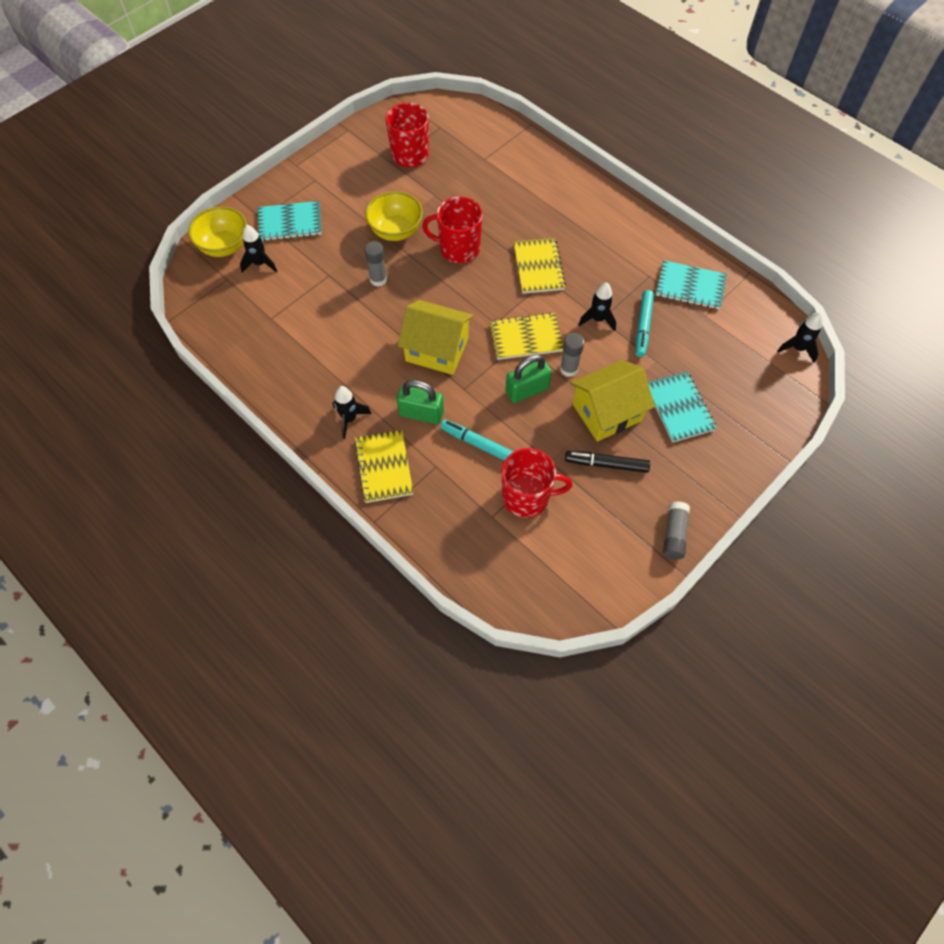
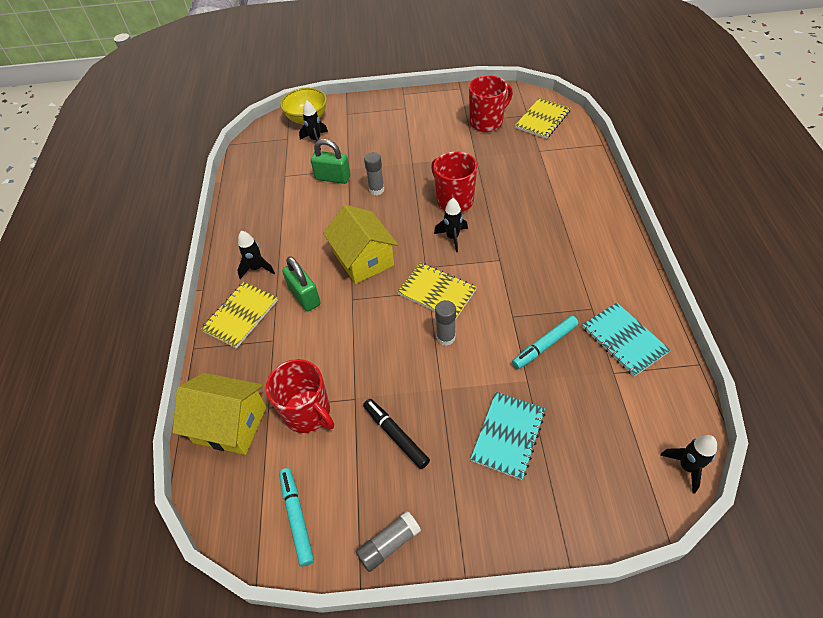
camera: 45 degrees right, 10 degrees down
turquoise notebook [258,201,322,241] -> none
yellow bowl [365,191,423,241] -> none
turquoise marker [440,419,513,461] -> turquoise marker moved to [279,468,314,567]
green padlock [506,355,552,403] -> green padlock moved to [311,139,350,184]
yellow notebook [514,238,566,294] -> yellow notebook moved to [515,98,571,139]
yellow house [570,360,655,442] -> yellow house moved to [173,373,266,455]
black rocket [578,282,616,331] -> black rocket moved to [434,198,468,252]

